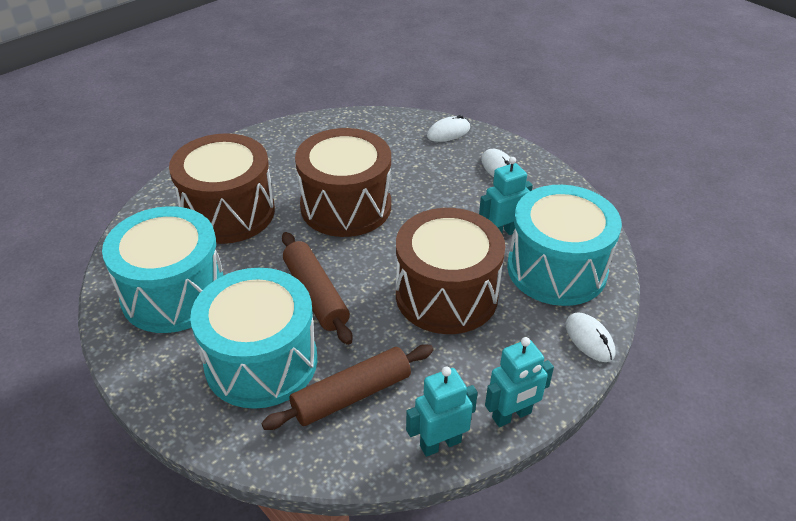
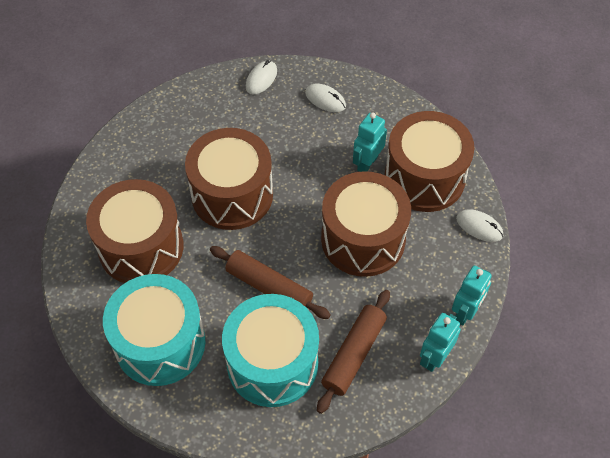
camera: 30 degrees left, 15 degrees up
turquoise drum [507,185,622,306] -> brown drum [384,111,474,212]

